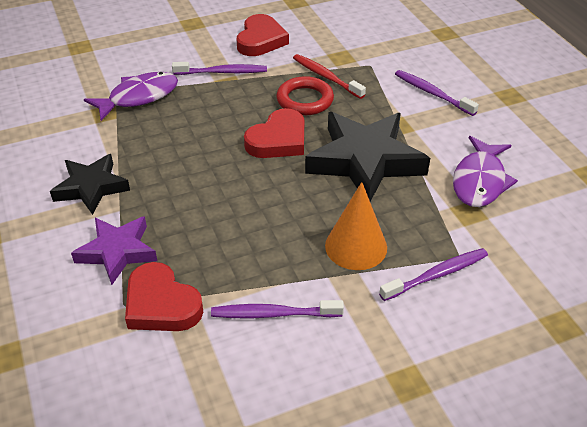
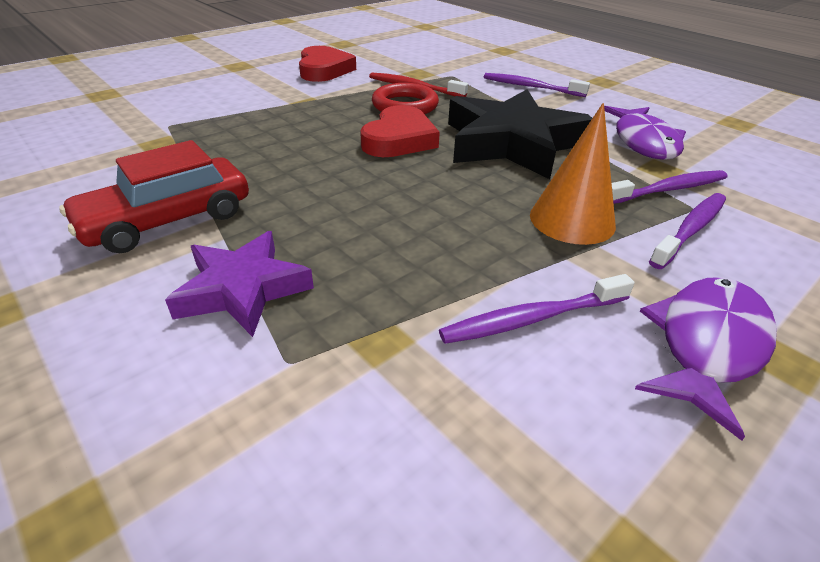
camera: 20 degrees left, 5 degrees down
black star [50,154,130,215] -> red car [59,140,249,253]
purple fish [84,72,178,121] -> purple fish moved to [635,277,777,441]
red heart [125,262,203,331] -> none
purple toothbrush [172,62,267,75] -> purple toothbrush moved to [612,170,728,204]

